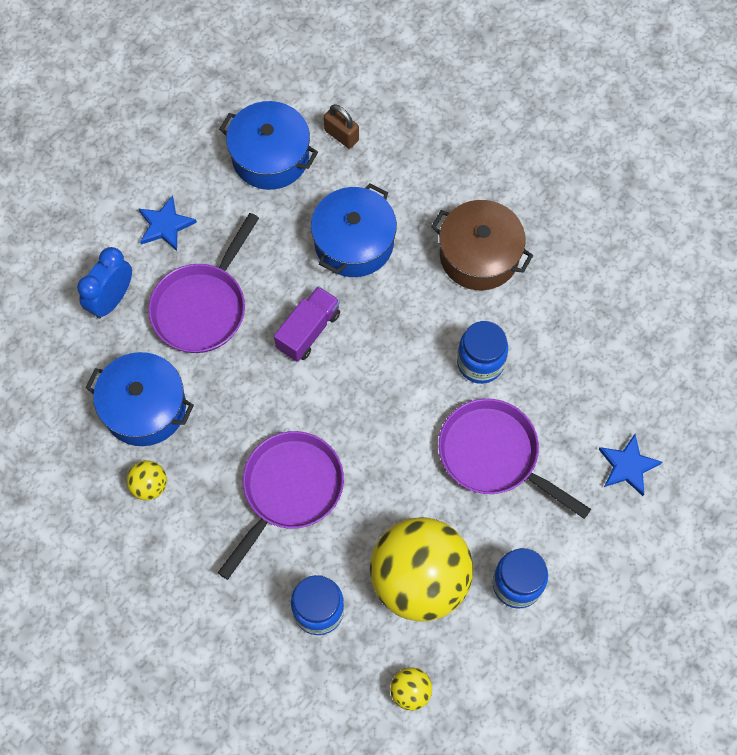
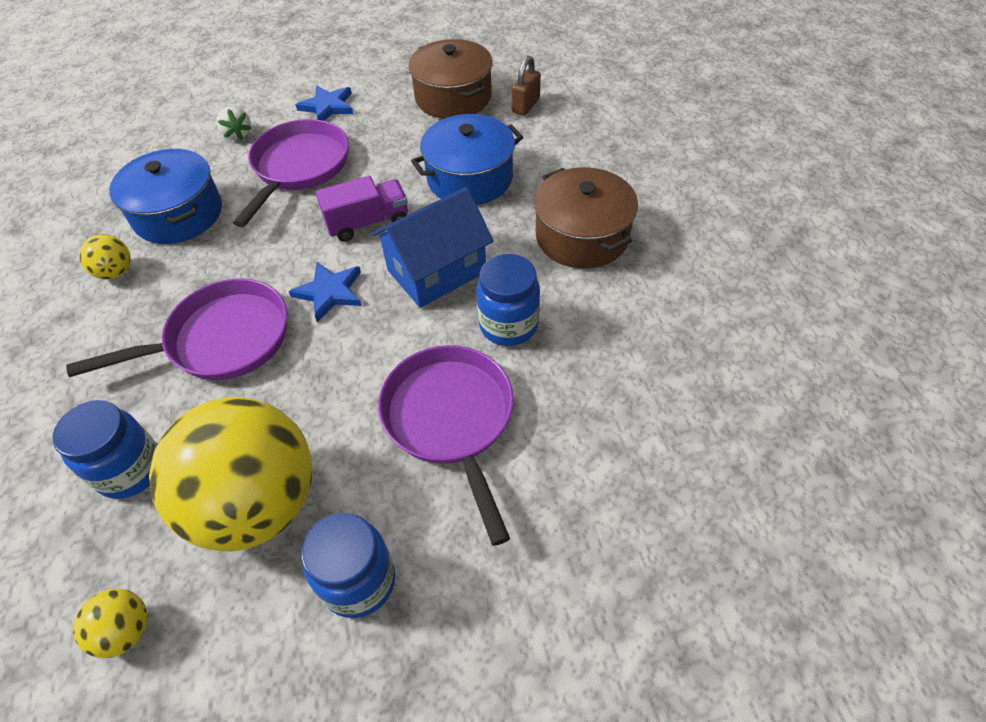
camera: 35 degrees right, 15 degrees down
blue clock [77,247,132,319] -> white strawberry [216,106,252,140]
purple pan [148,213,259,353] -> purple pan turned 135 degrees clockwise [233,119,349,227]
blue pot [219,101,318,190] -> brown pot [409,39,493,119]
brown padlock [324,104,359,149] -> brown padlock turned 45 degrees clockwise [512,56,541,116]
blue star [599,434,662,496] -> blue star moved to [289,262,362,322]
none -> blue house [372,187,493,308]

